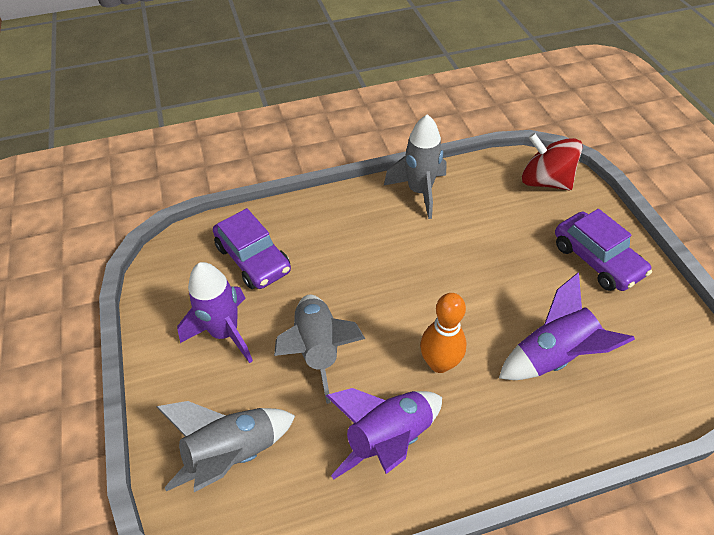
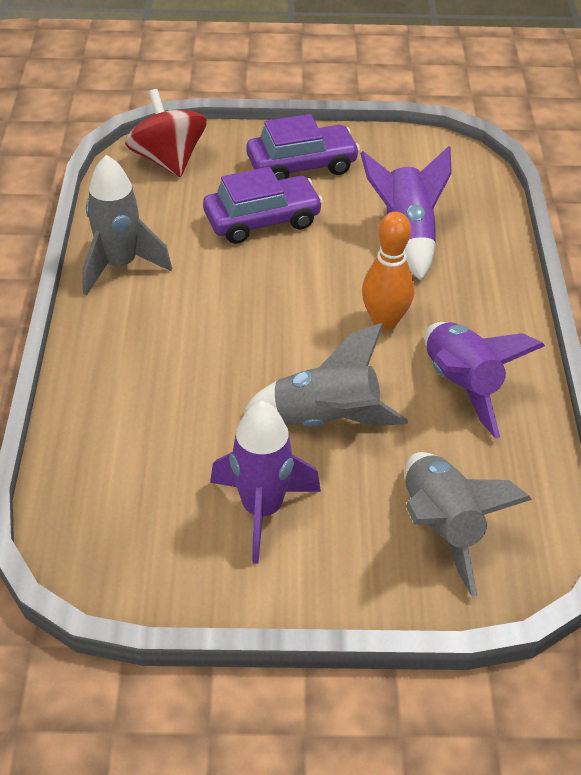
camera: 75 degrees left, 5 degrees down
purple car [213,208,291,289] -> purple car moved to [203,167,323,244]
red spinning top [522,133,583,191] -> red spinning top turned 105 degrees clockwise [125,89,207,177]

